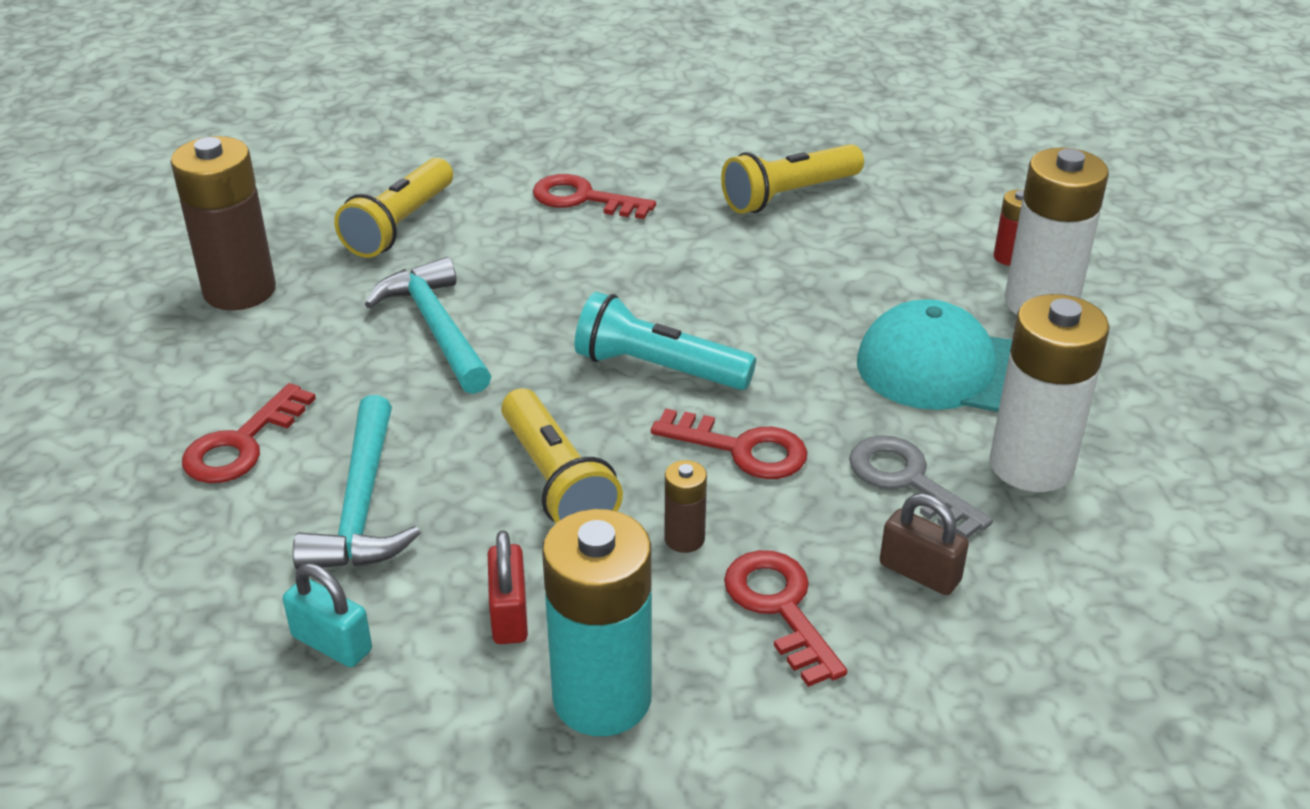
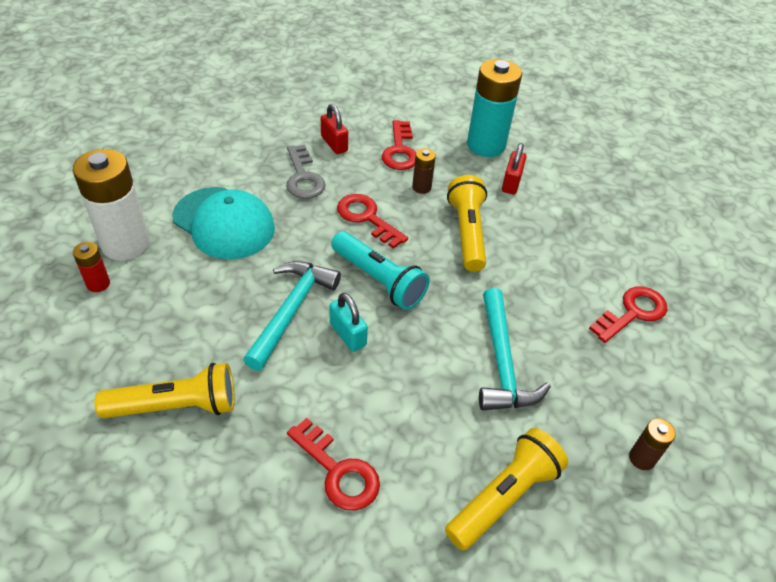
camera: 160 degrees left, 10 degrees up
brown battery [171,136,276,310] -> brown battery [629,419,676,470], size x0.46
turquoise padlock [283,563,372,667] -> turquoise padlock moved to [330,293,368,352]
turquoise hammer [293,395,420,569] -> turquoise hammer moved to [243,261,341,371]
brown padlock [880,494,969,595] -> red padlock [321,104,348,154]
white battery [989,294,1110,492] -> none

